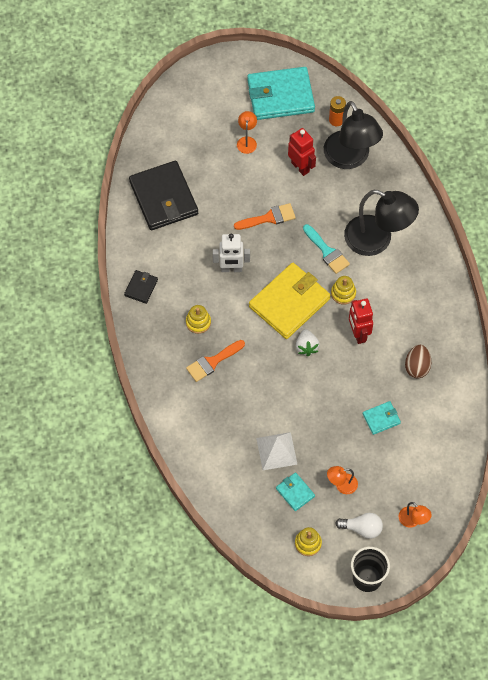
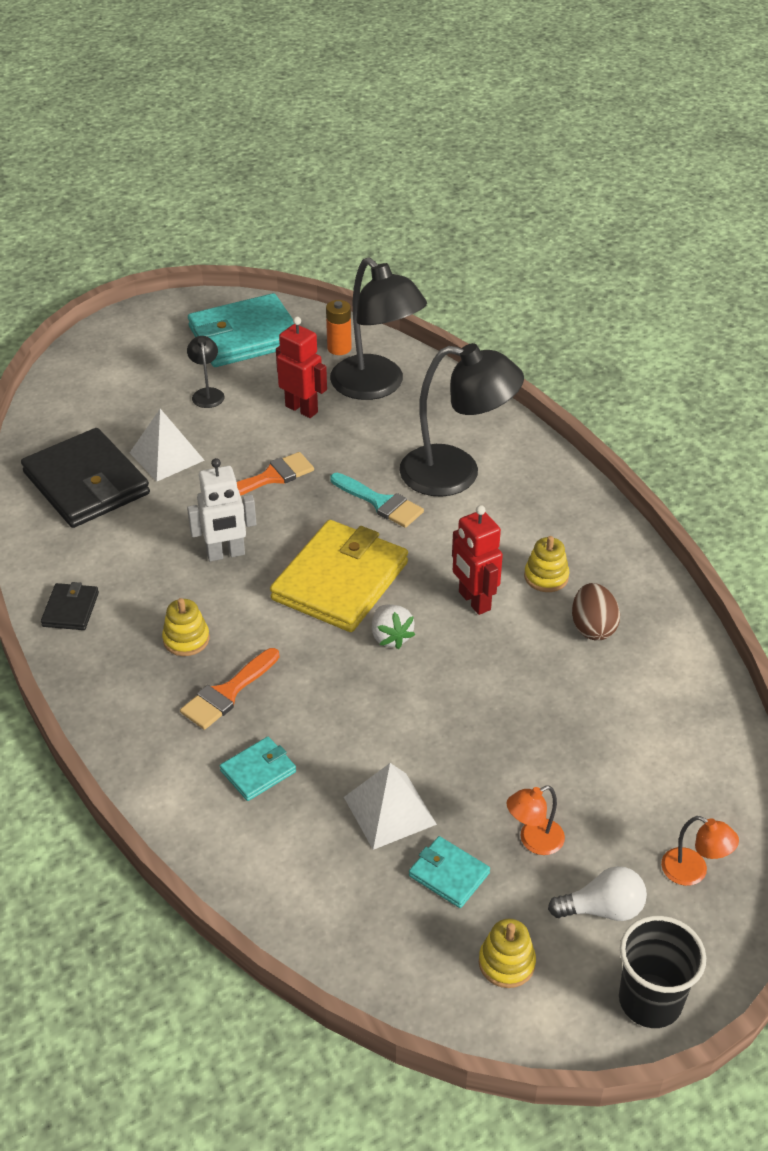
camera: 15 degrees left, 20 degrees down
orange lamp [237,111,257,154] -> black lamp [187,336,224,408]
yellow stacking toy [331,276,356,305] -> yellow stacking toy moved to [524,536,569,592]
turquoise wallet [362,401,401,435] -> turquoise wallet moved to [220,737,296,801]
none -> white pyramid [130,409,205,482]

